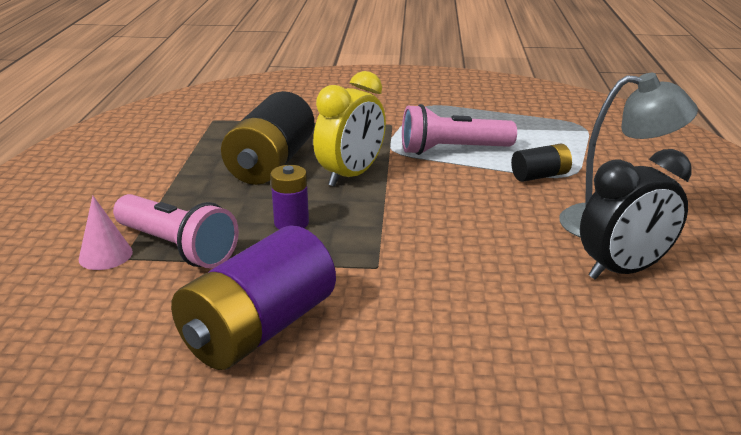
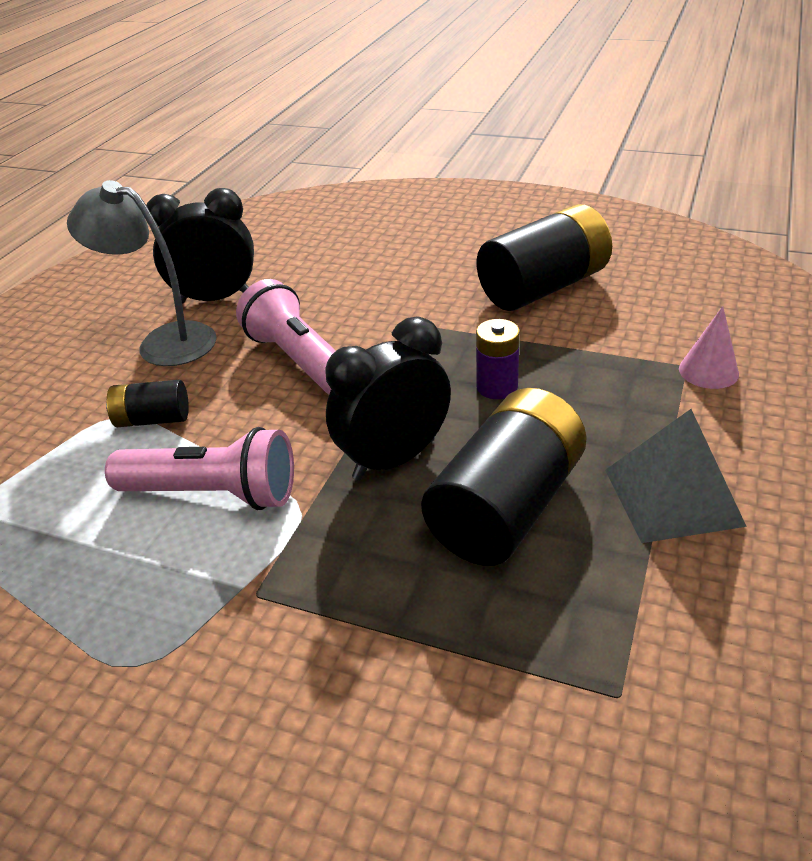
camera: 160 degrees left, 10 degrees up
pink flashlight [113,194,239,268] -> pink flashlight moved to [236,279,336,394]
purple battery [171,226,336,370] -> black battery [477,204,612,311]
yellow clock [313,71,386,187] -> black clock [325,316,451,480]
none -> grey pyramid [605,409,747,543]

